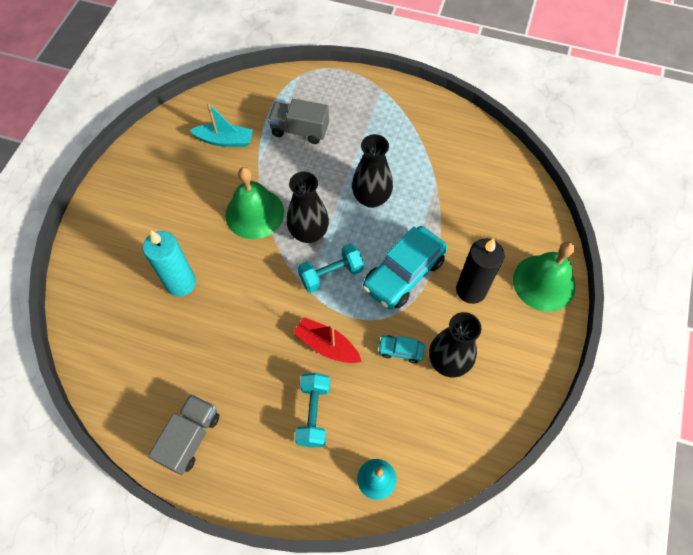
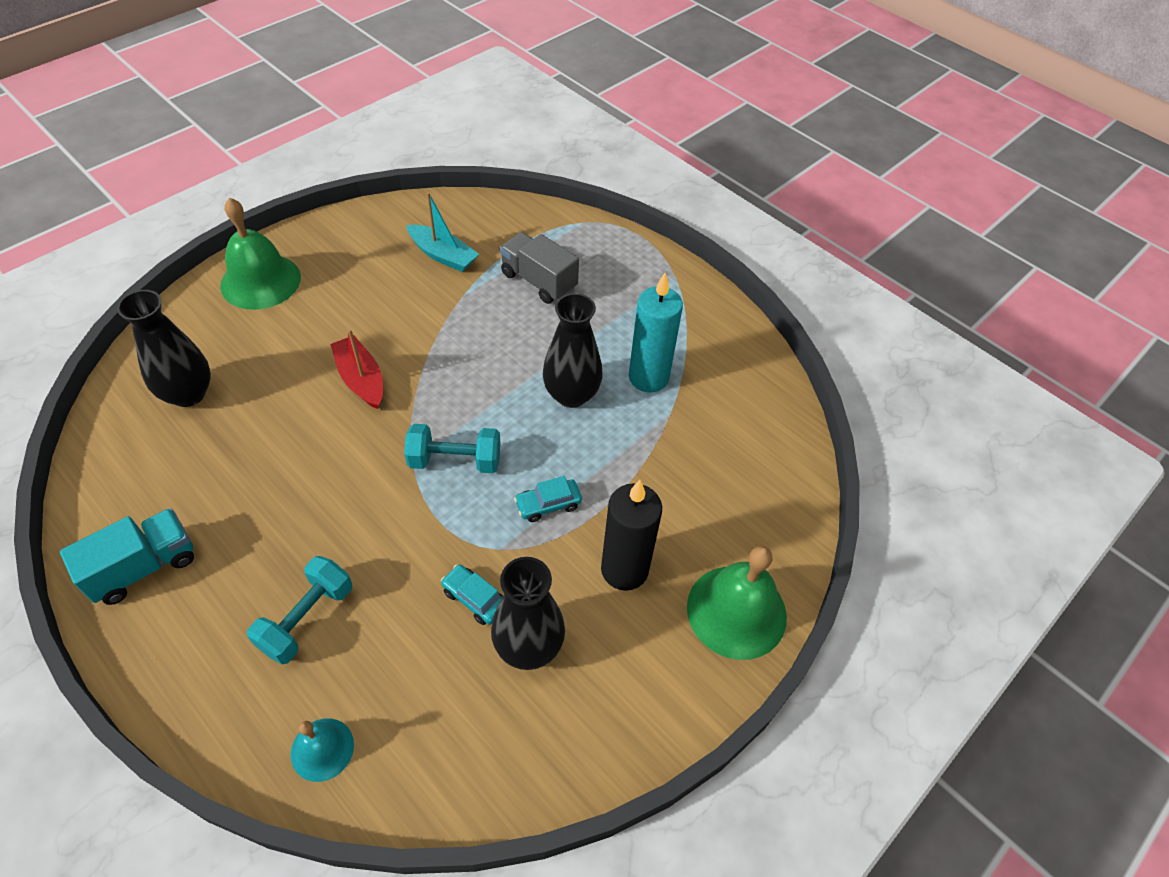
camera: 25 degrees right, 10 degrees down
turquoise candle [143,230,196,297] -> turquoise candle moved to [629,273,683,393]
grey truck [148,394,219,475] -> turquoise truck [60,508,194,605]
green bell [225,167,284,239] -> green bell moved to [220,198,301,310]
black vase [287,172,329,243] -> black vase moved to [117,290,211,407]
red boat [293,317,362,363] -> red boat moved to [330,329,383,409]
turquoise car [362,226,447,309] -> turquoise car [514,476,582,522], size x0.46

